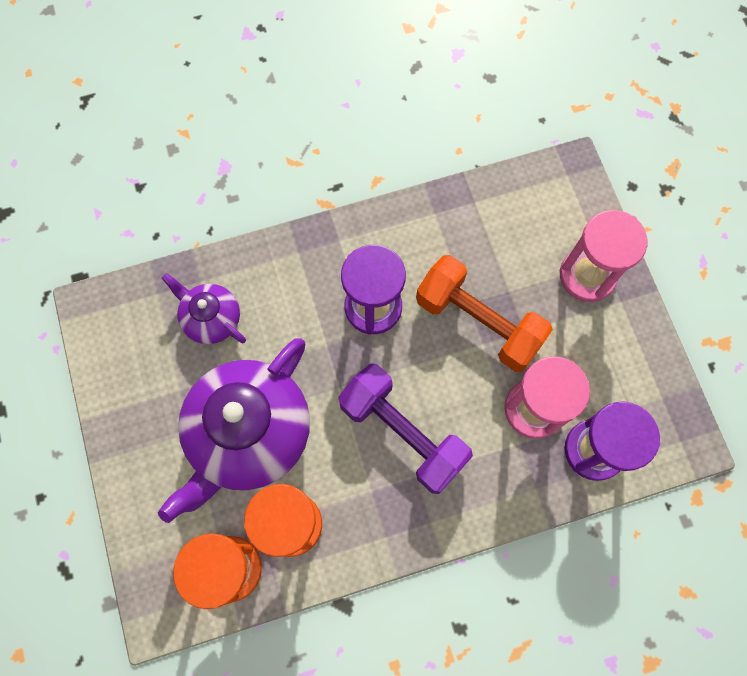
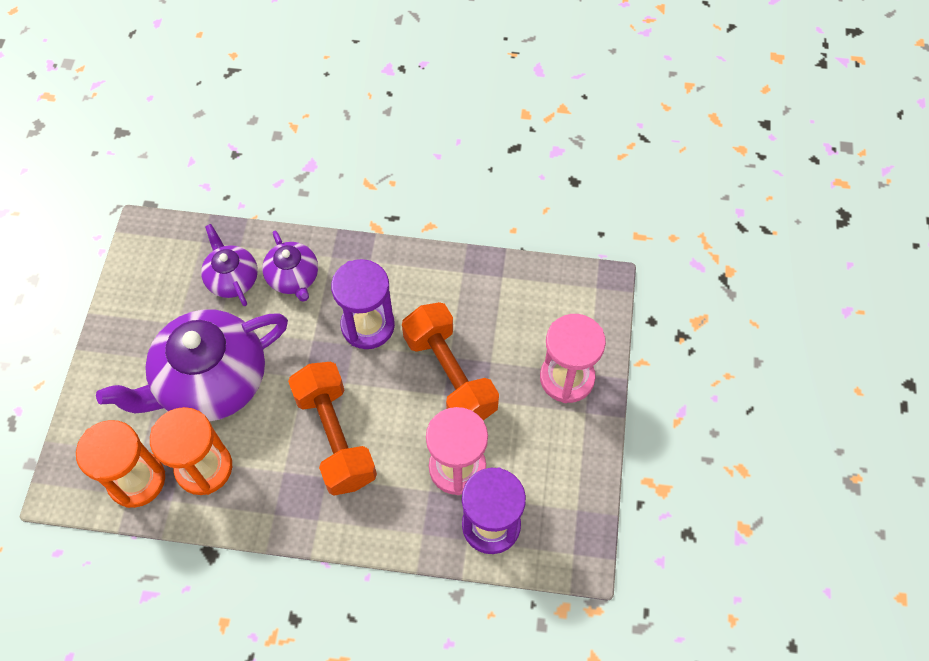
camera: 25 degrees right, 10 degrees down
purple dumbbell [338,364,473,494] -> orange dumbbell [288,362,377,496]
none -> purple teapot [262,231,318,302]

